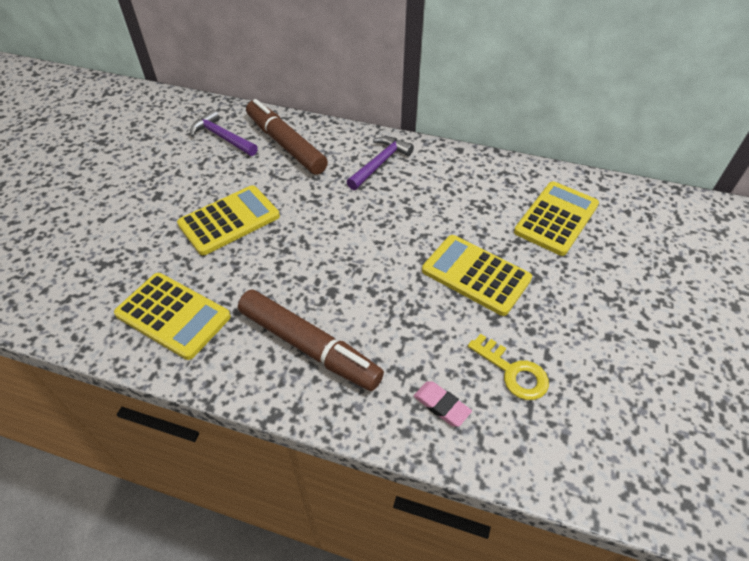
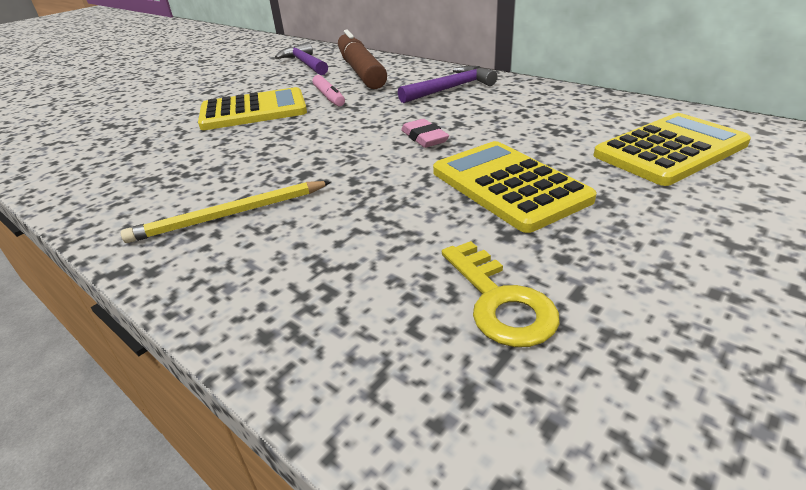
camera: 25 degrees right, 15 degrees down
yellow calculator [114,273,231,360] -> none
brown marker [238,290,384,391] -> yellow pencil [121,181,331,243]
pink eraser [414,381,472,427] -> pink eraser moved to [401,119,449,148]
none -> pink marker [312,75,345,106]

